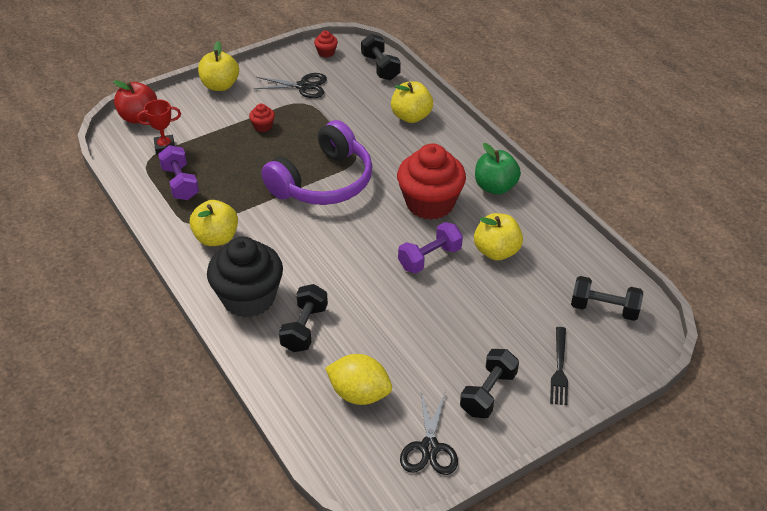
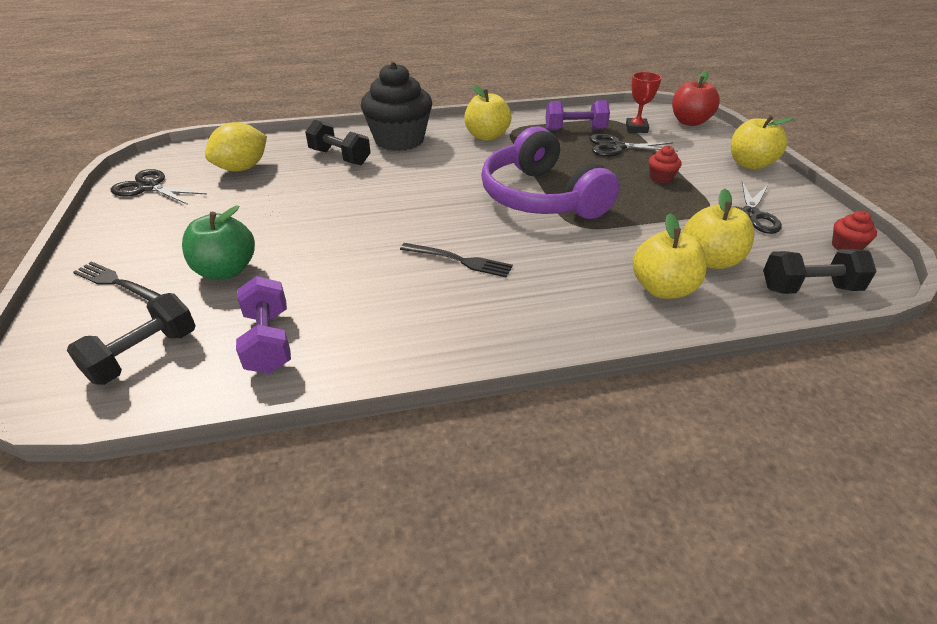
camera: 110 degrees right, 5 degrees down
red cupcake [397,144,466,220] -> black fork [400,243,513,278]
purple dumbbell [398,222,463,273] -> purple dumbbell moved to [236,276,291,374]
black dumbbell [460,349,519,418] -> none
yellow apple [474,213,523,261] -> yellow apple moved to [684,189,755,269]
green apple [475,143,521,195] -> green apple moved to [182,206,255,280]
none -> black scissors [589,134,678,157]

